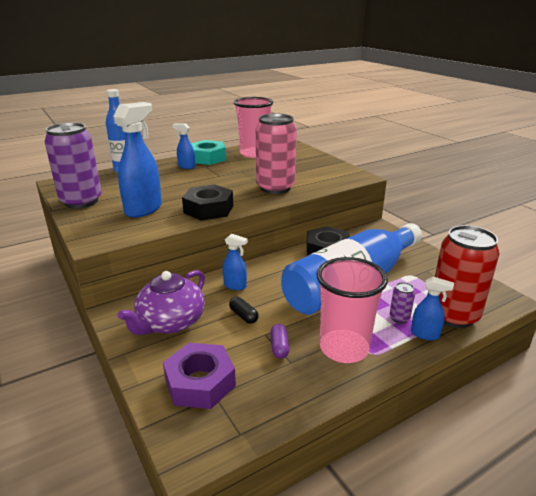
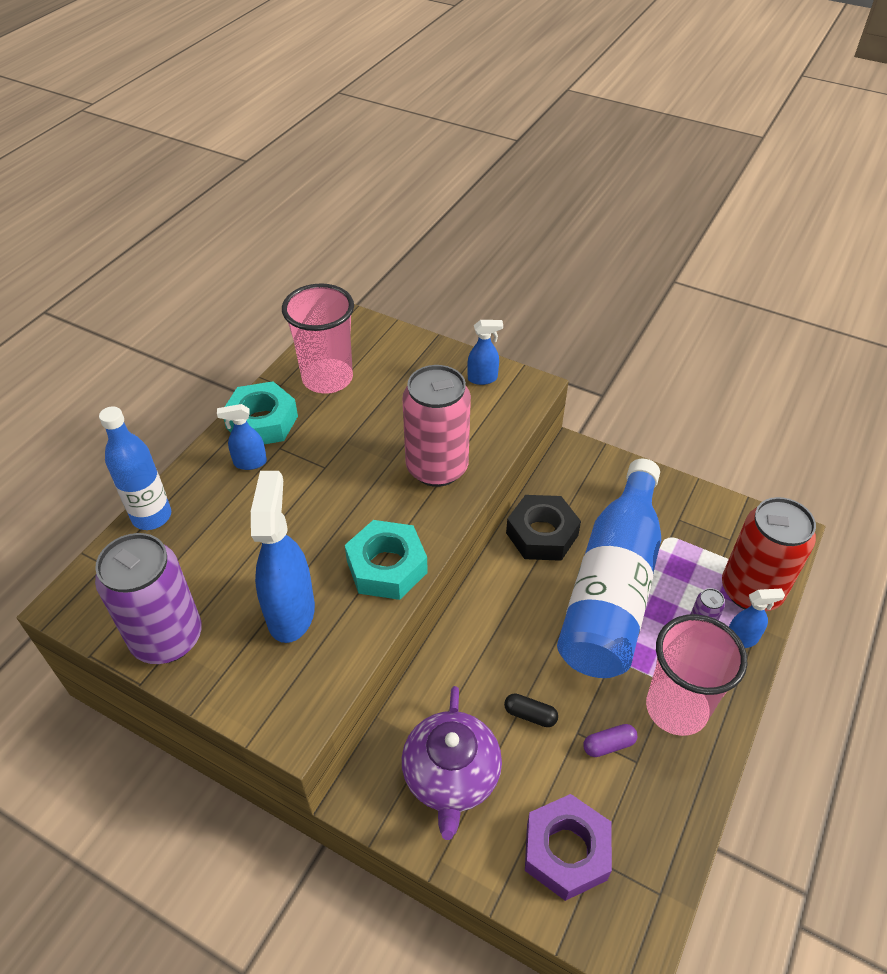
camera: 30 degrees left, 20 degrees up
black nut [182,184,233,221] -> turquoise nut [345,520,428,600]
blue spray bottle [223,234,248,290] -> blue spray bottle moved to [467,320,503,385]
purple capsule [270,324,289,358] -> purple capsule turned 75 degrees counterclockwise [583,724,637,757]

